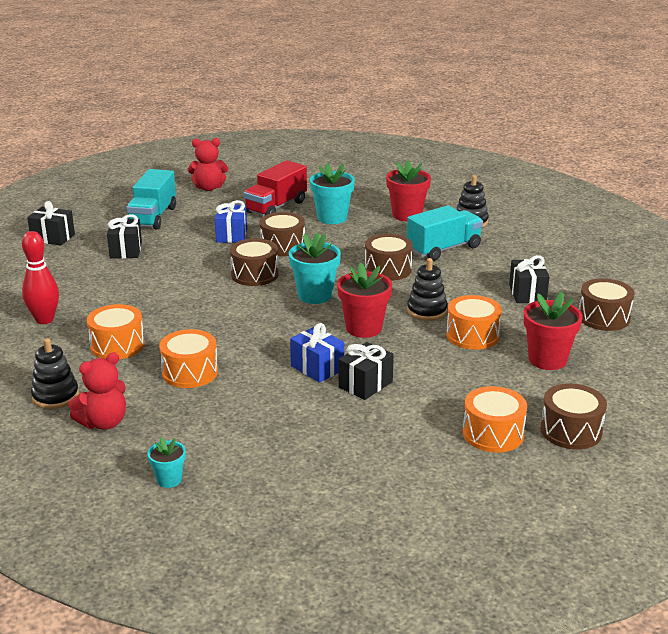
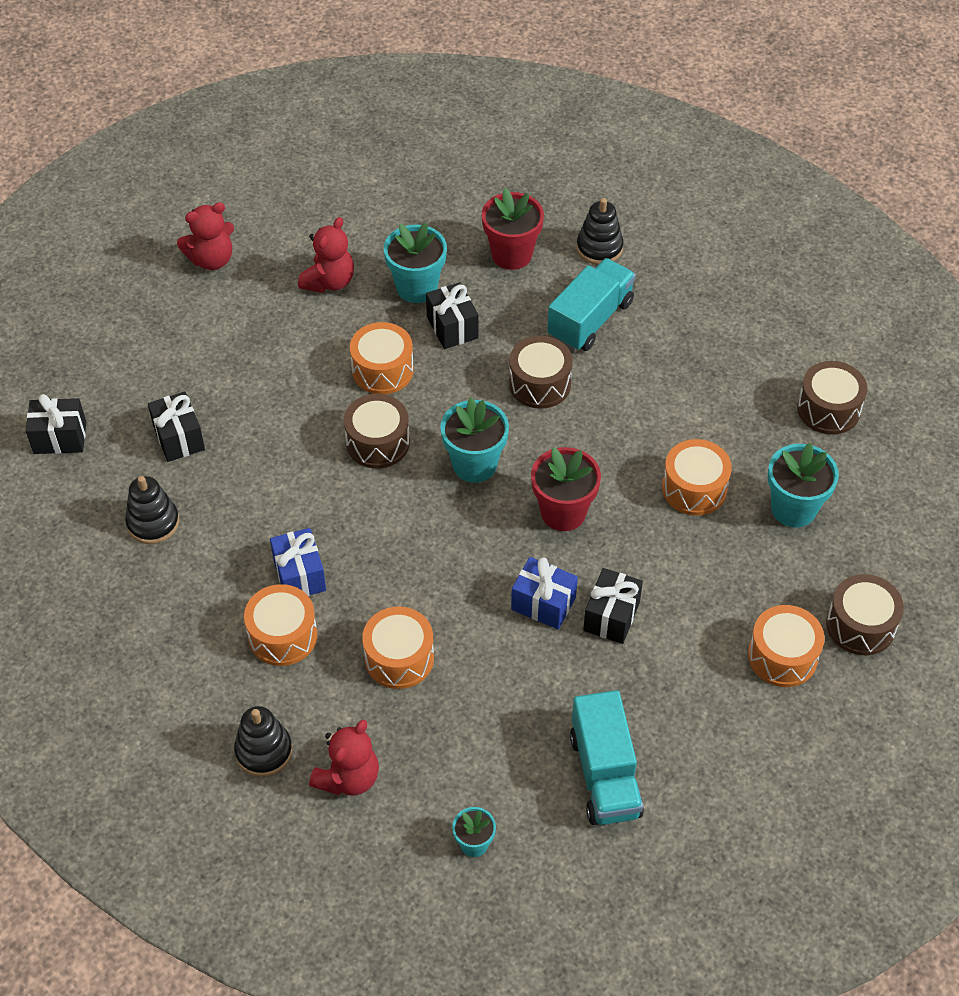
camera: 20 degrees left, 25 degrees up
red bowling pin [22,231,59,324] -> none
turquoise truck [126,169,176,230] -> turquoise truck moved to [570,690,644,825]
blue gift [215,200,247,243] -> blue gift moved to [270,528,326,596]
red truck [244,160,307,216] -> red teddy bear [298,217,354,293]
brown drum [259,212,305,256] -> orange drum [350,322,414,394]
black stacking toy [407,258,448,321] -> black stacking toy moved to [125,476,179,544]
black gift [509,255,550,303] -> black gift moved to [426,282,479,349]
red flower pot [524,292,583,370] -> turquoise flower pot [768,443,839,528]

